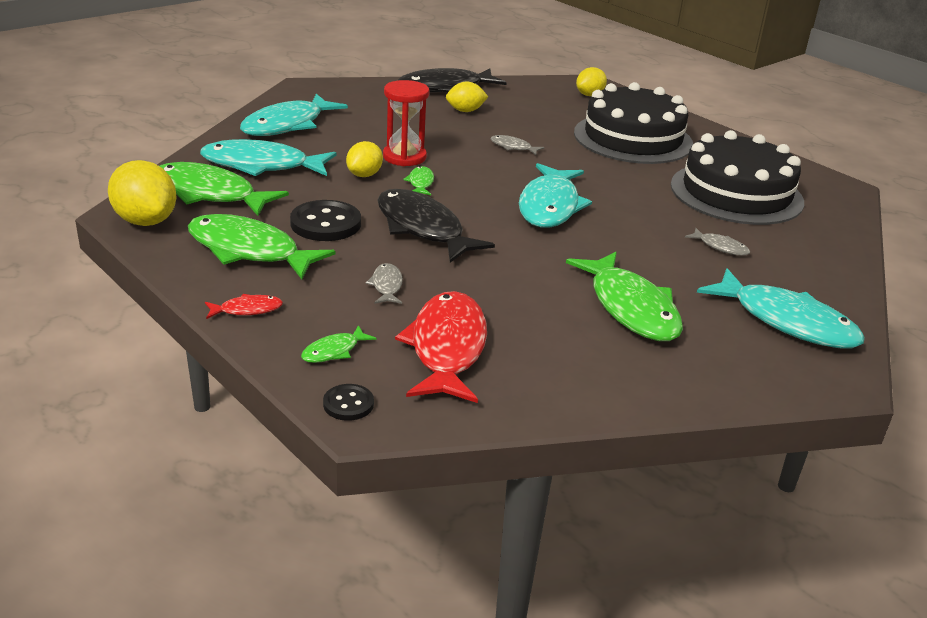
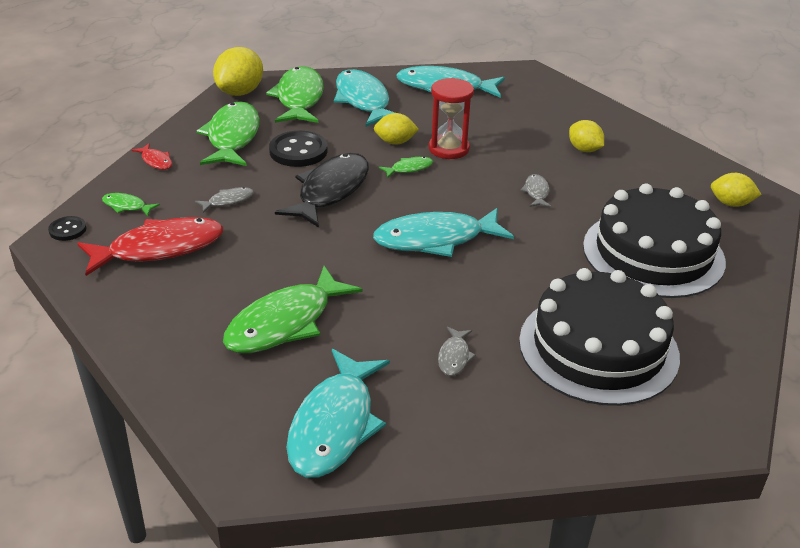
camera: 65 degrees right, 5 degrees up
black fish [397,68,506,92] -> none

